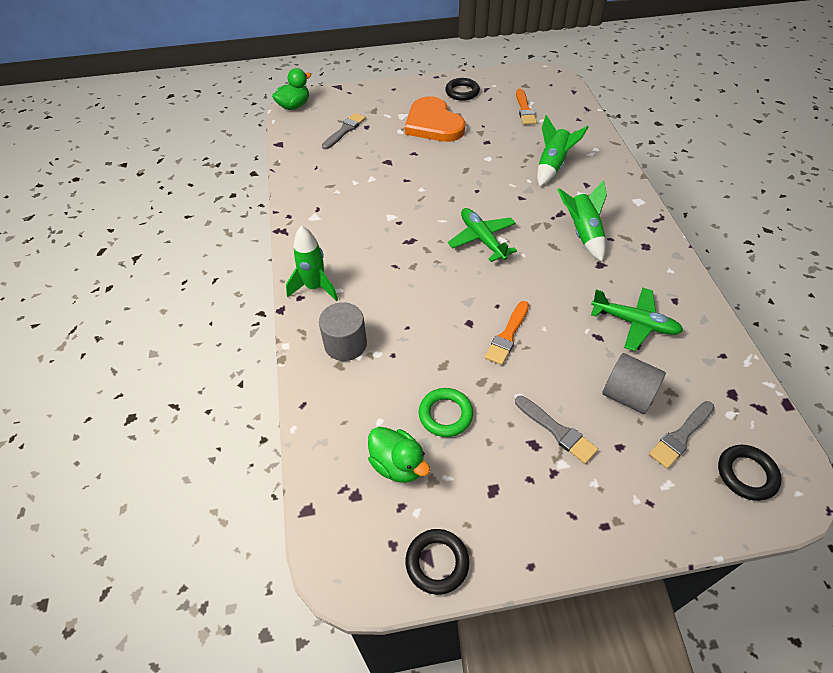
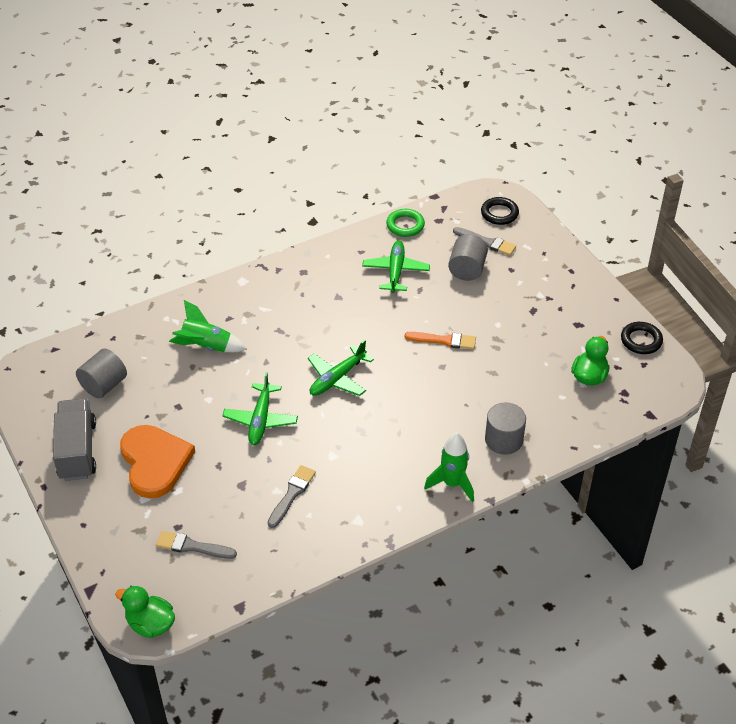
camera: 110 degrees left, 5 degrees down
orange heart [405,96,465,142] -> orange heart turned 60 degrees counterclockwise [120,425,195,498]
green ring [419,388,473,437] -> green ring moved to [386,209,425,237]
black ring [445,78,480,101] -> grey truck [53,398,96,481]
grey brush [515,396,598,464] -> grey brush moved to [268,465,316,528]
orange brush [516,89,537,125] -> grey cylinder [76,348,127,398]
green rocket [557,180,607,262] -> none
none -> green plane [222,372,298,445]

